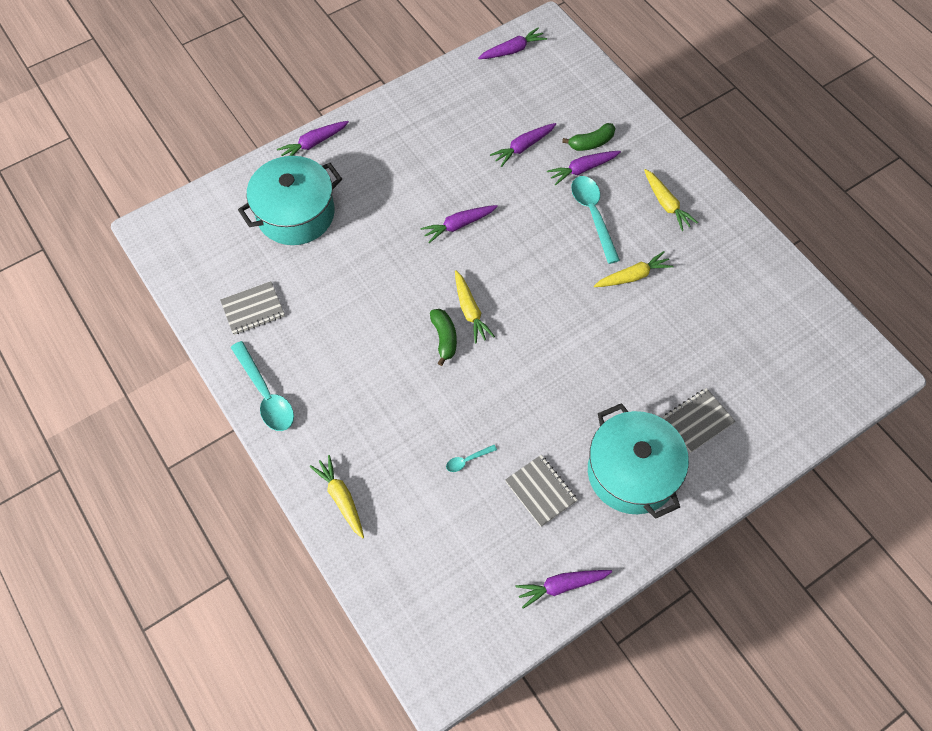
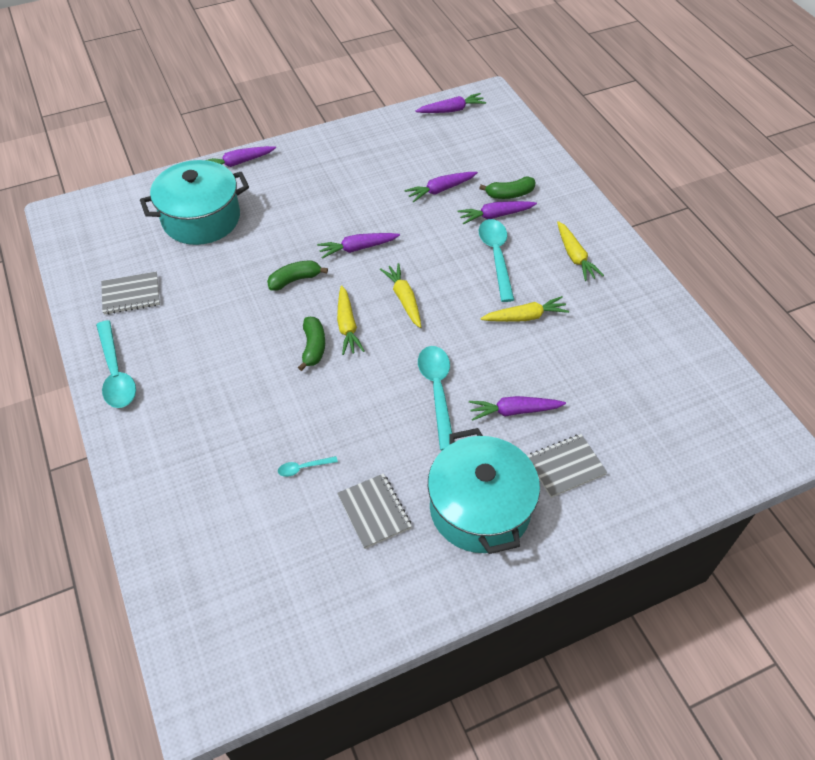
camera: 10 degrees right, 10 degrees down
yellow carrot [310,455,364,538] -> yellow carrot moved to [380,263,421,328]
purple carrot [516,570,612,609] -> purple carrot moved to [469,396,566,421]
none -> green banana [267,260,328,291]
none -> turquoise spoon [418,346,452,450]

